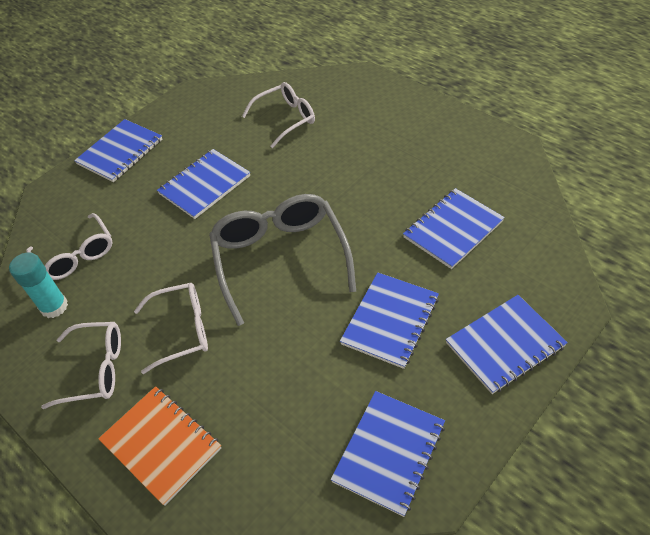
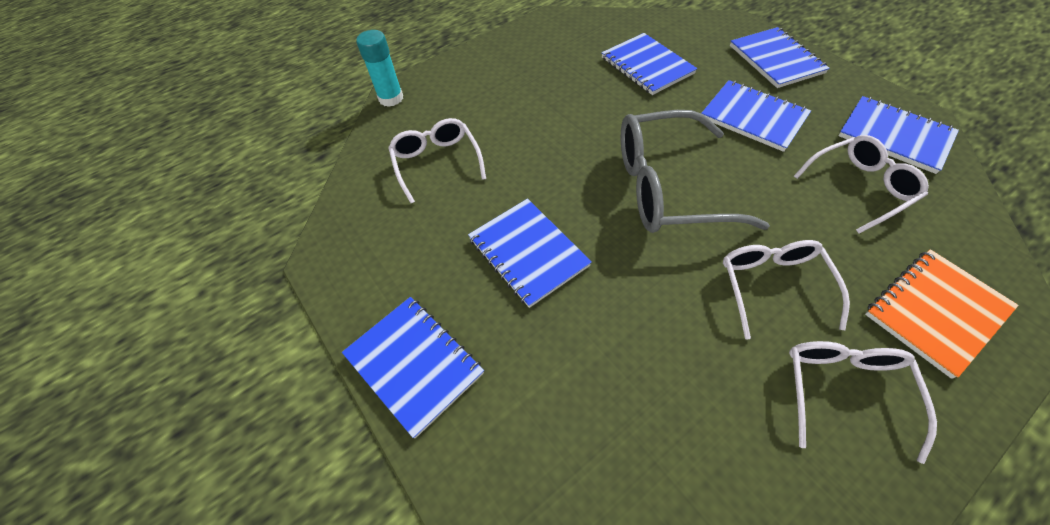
camera: 80 degrees left, 5 degrees up
turquoise glue stick [9,252,68,318] -> turquoise glue stick moved to [356,30,403,107]
white glasses [26,213,113,280] -> white glasses moved to [794,135,929,233]

